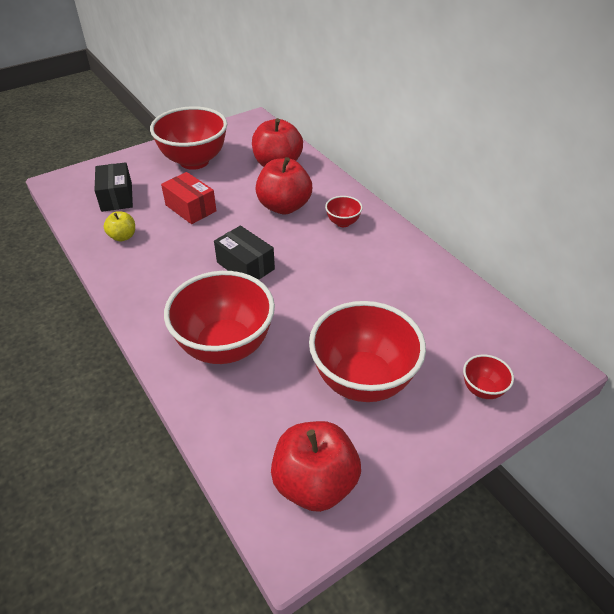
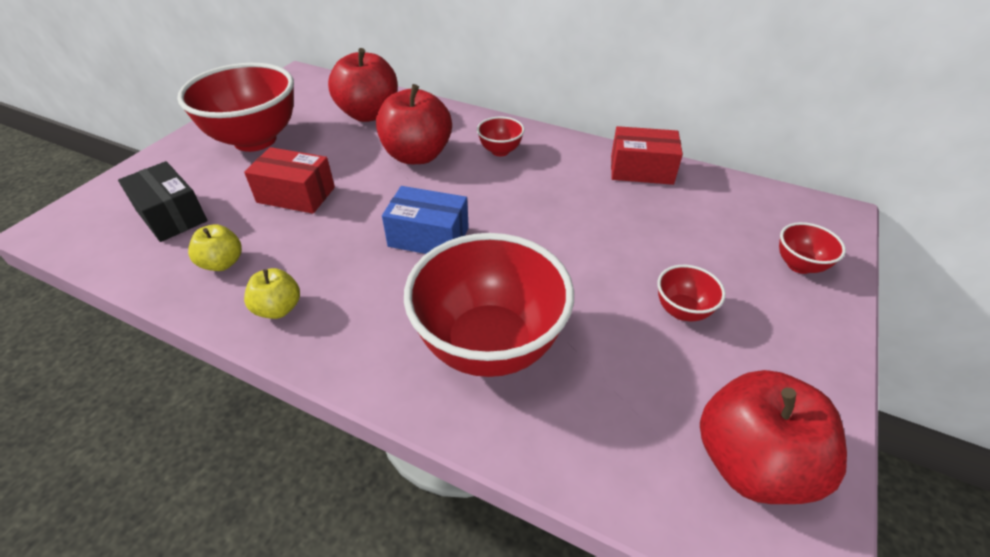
camera: 30 degrees left, 0 degrees up
black box [214,225,275,280] -> blue box [382,186,469,254]
red bowl [309,301,426,402] -> red bowl [657,265,726,321], size x0.44
none -> yellow apple [244,268,300,319]
none -> red box [611,126,683,185]

